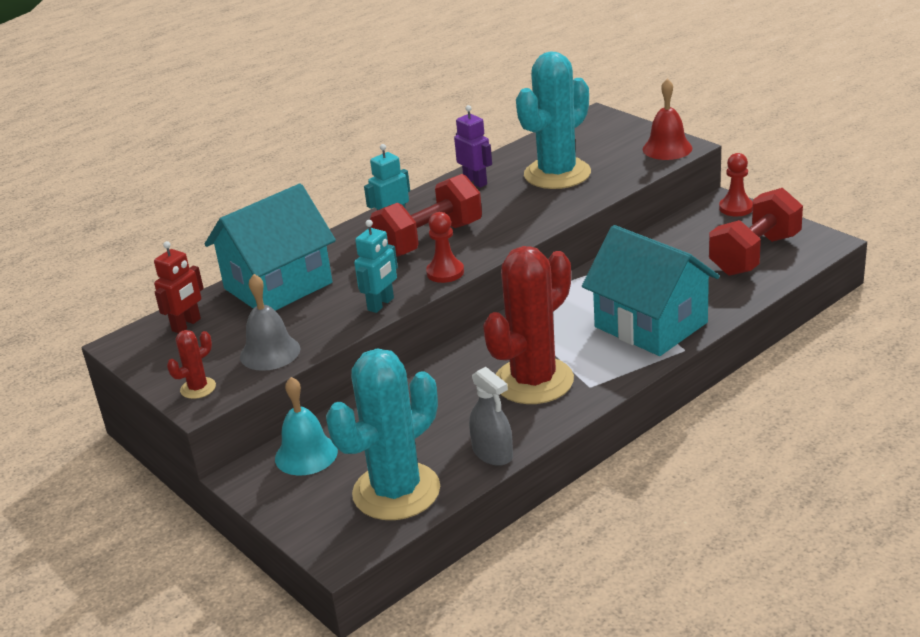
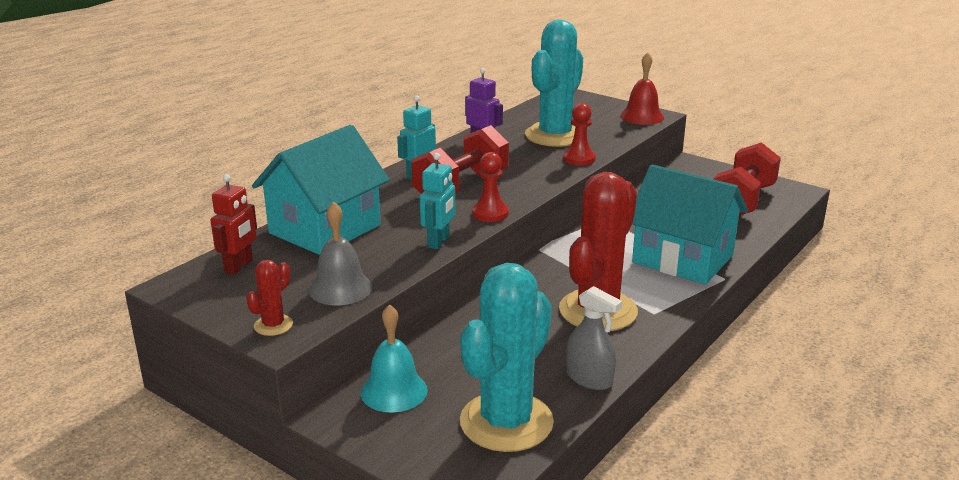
camera: 15 degrees left, 5 degrees down
red pawn [719,153,753,216] -> red pawn moved to [563,103,596,166]

